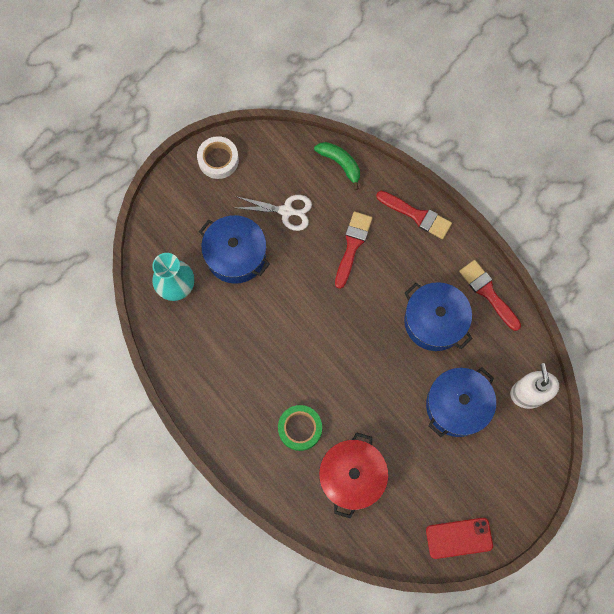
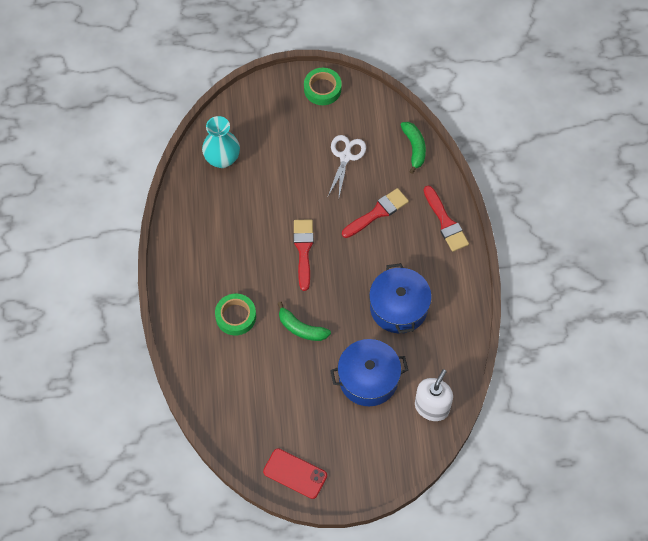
camera: 35 degrees right, 10 degrees down
white tape [197,136,239,179] -> green tape [304,68,342,105]
blue pot [199,215,270,284] -> none
white scissors [235,195,312,231] -> white scissors turned 120 degrees counterclockwise [328,135,366,197]
red pot [319,432,389,518] -> none
red brush [459,260,521,331] -> red brush moved to [293,219,314,291]
none -> green banana [277,302,331,341]

